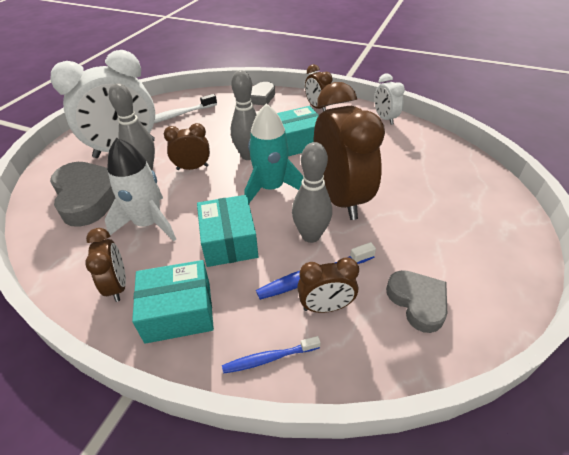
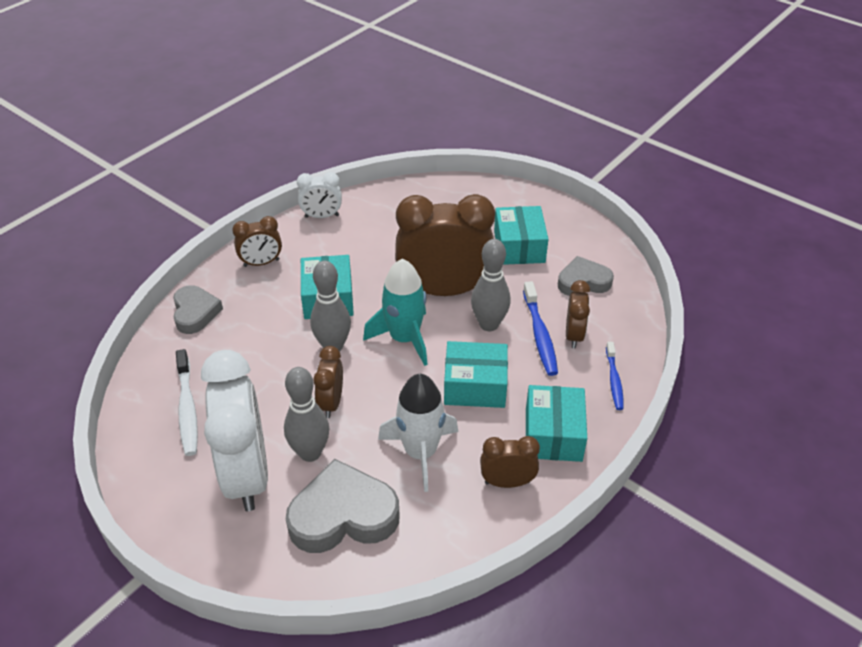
camera: 75 degrees left, 0 degrees up
none -> turquoise box [494,206,548,265]

